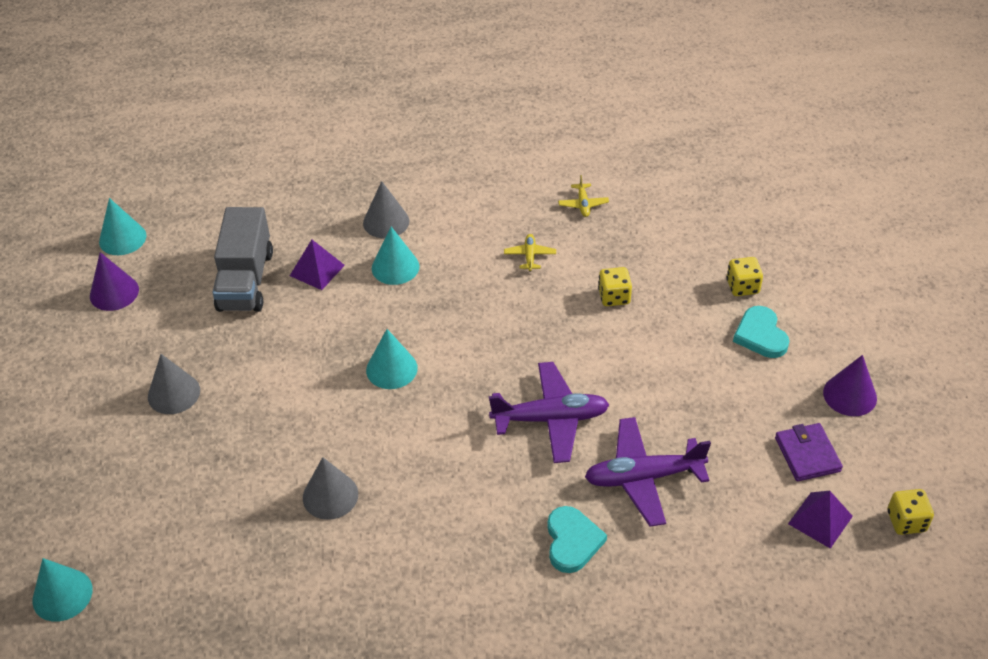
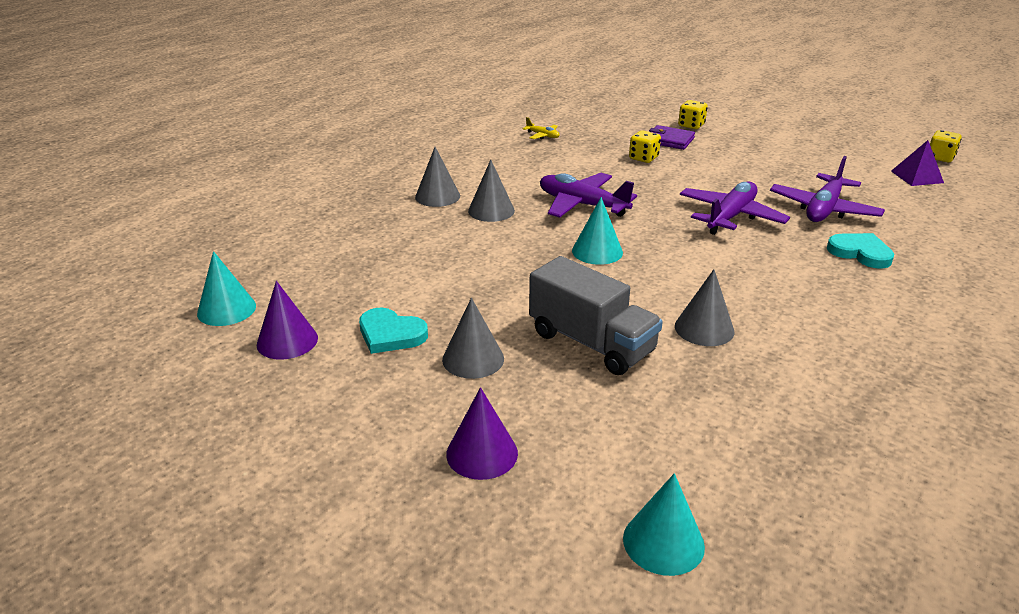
camera: 50 degrees left, 15 degrees down
grey truck [212,207,273,312] -> grey truck moved to [529,256,663,375]
purple pyramid [290,240,345,290] -> none
turquoise cone [372,227,419,285] -> grey cone [468,160,515,222]
yellow plane [504,234,556,271] -> none
turquoise heart [733,306,790,358] -> turquoise heart moved to [359,308,428,354]
purple wallet [775,423,843,481] -> purple wallet moved to [649,125,695,150]
purple cone [823,355,877,416] -> purple cone moved to [446,387,518,480]
none -> purple plane [540,173,637,218]

